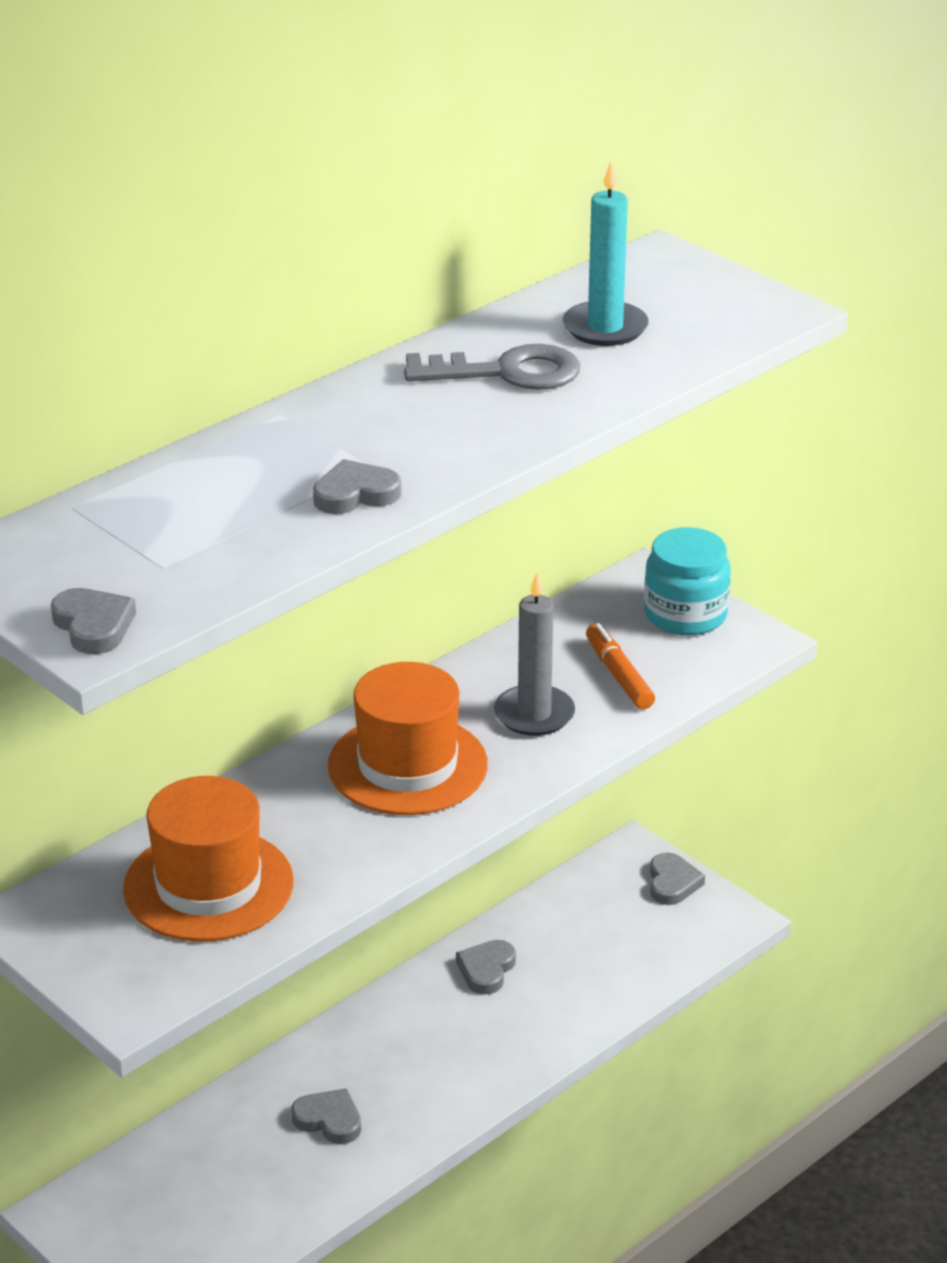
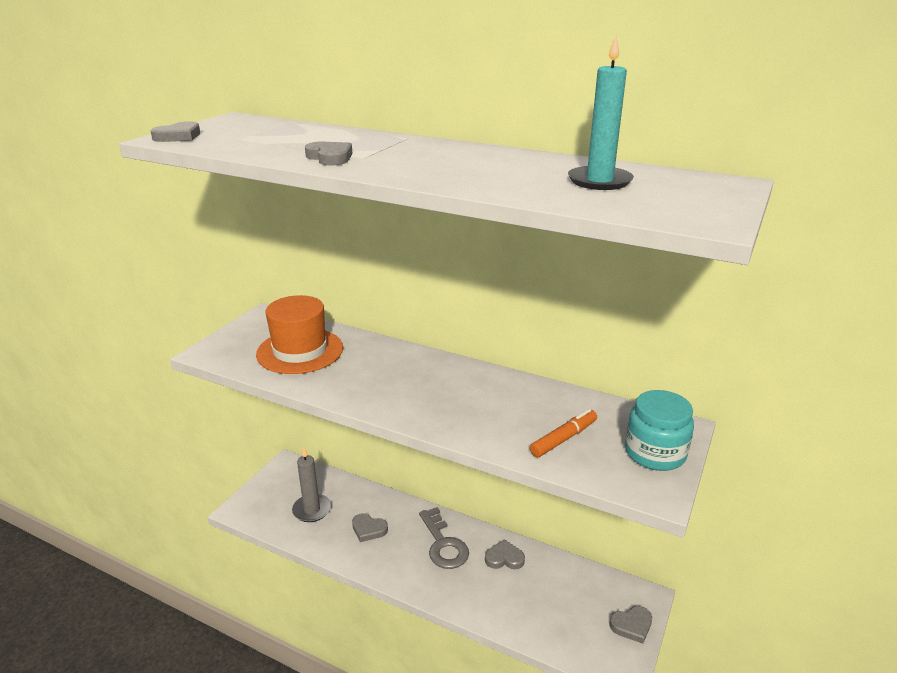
camera: 70 degrees right, 5 degrees down
grey heart [291,1088,361,1144] -> grey heart turned 105 degrees clockwise [352,513,388,542]
orange hat [328,662,488,815] -> none
grey key [404,344,580,390] -> grey key moved to [419,507,469,569]
grey candle [494,573,575,736] -> grey candle moved to [292,446,331,522]

